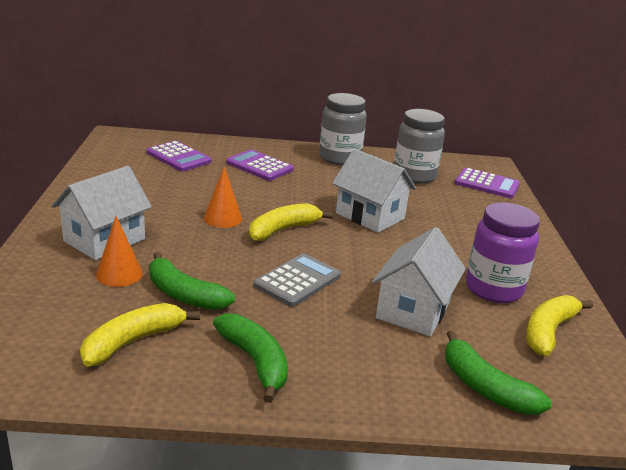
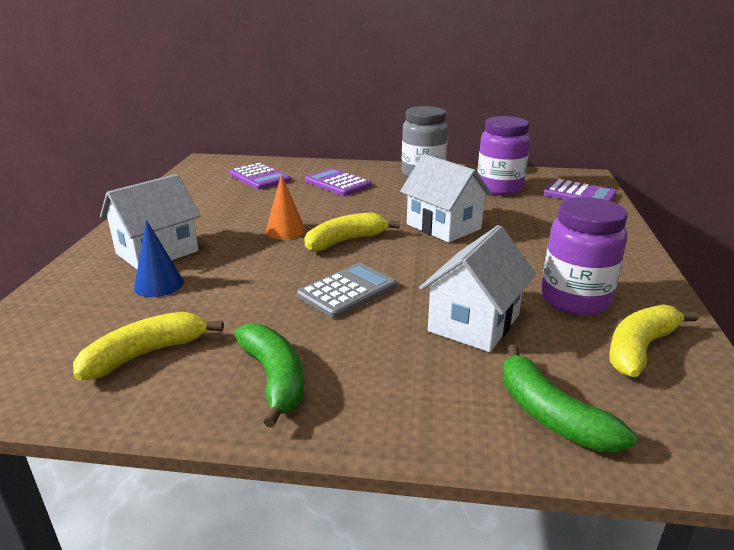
camera: 10 degrees right, 0 degrees up
orange cone [96,216,143,287] -> blue cone [134,220,184,297]
green banana [149,252,235,310] -> none
grey jar [394,109,445,184] -> purple jar [477,116,530,195]

